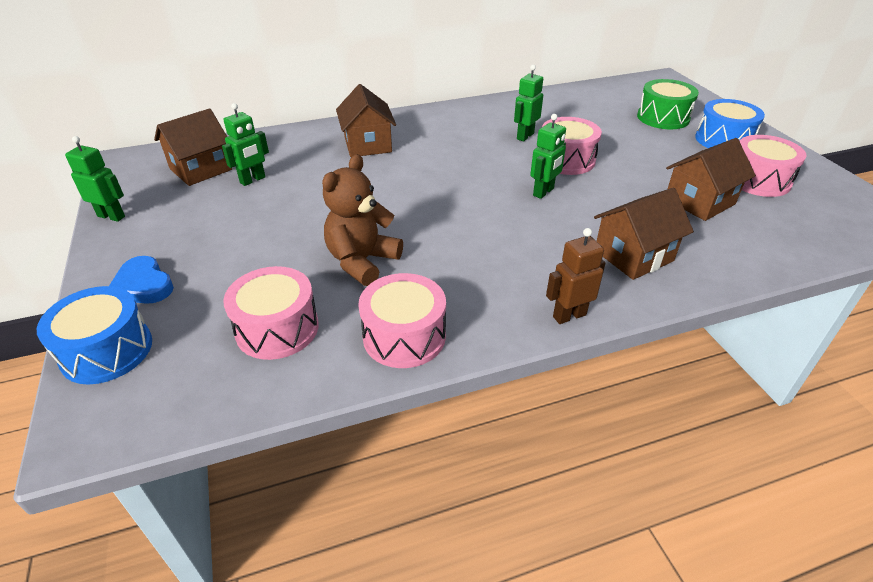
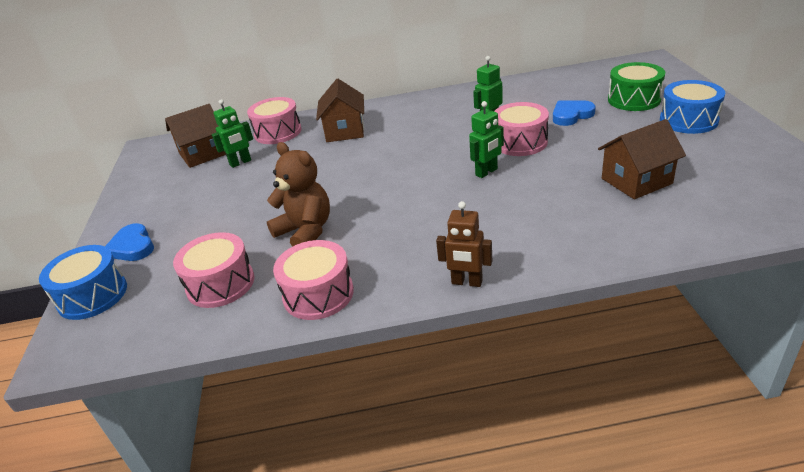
camera: 15 degrees right, 5 degrees down
green robot [65,136,125,222] -> none
brown teddy bear [322,154,403,286] -> brown teddy bear turned 90 degrees clockwise [267,142,330,247]
brown robot [546,228,606,324] -> brown robot turned 150 degrees counterclockwise [436,201,492,287]
brown house [594,188,694,280] -> none
pink drum [740,135,806,197] -> pink drum moved to [247,97,301,144]
none -> blue heart [553,100,596,126]

